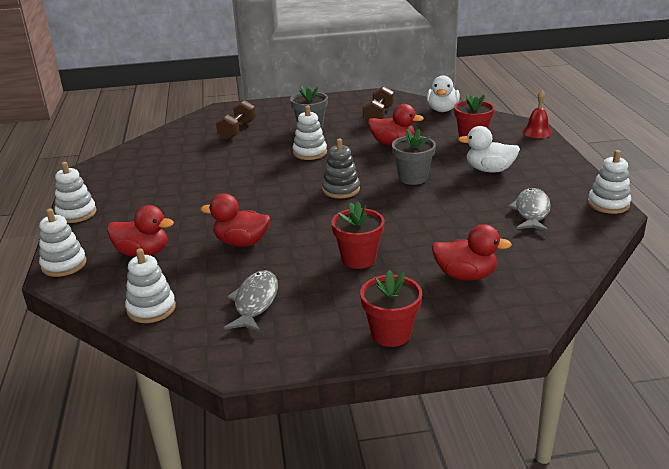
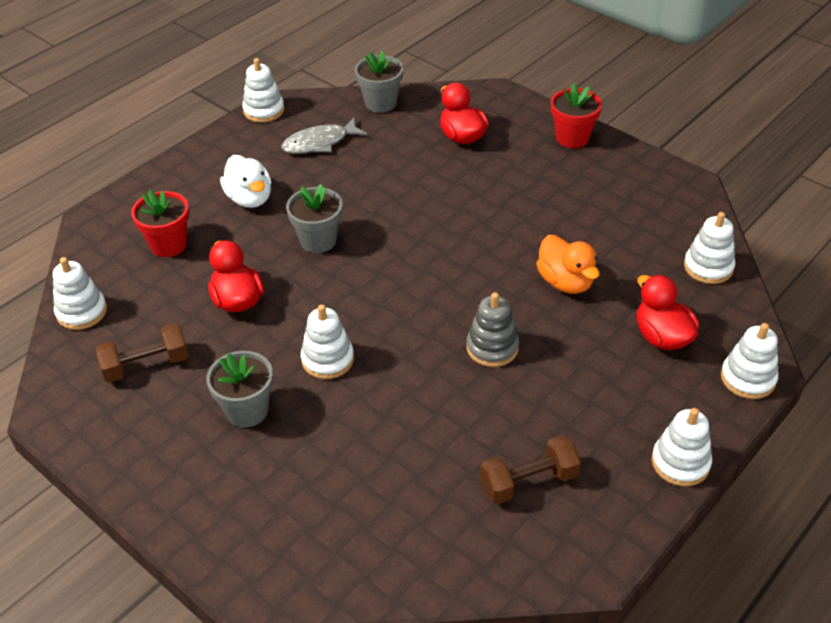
camera: 130 degrees left, 15 degrees up
red duck [201,193,270,247] -> orange duck [536,235,600,294]
brown dumbbell [216,100,256,140] -> brown dumbbell moved to [480,435,581,504]
grey fish [224,270,278,332] -> none
grey stacking toy [322,139,360,198] -> grey stacking toy moved to [466,292,519,367]
red flower pot [331,201,385,269] -> none
white duck [427,75,460,112] -> white stacking toy [53,257,107,330]
red bell [522,90,552,138] -> none
none -> grey flower pot [355,51,403,113]

